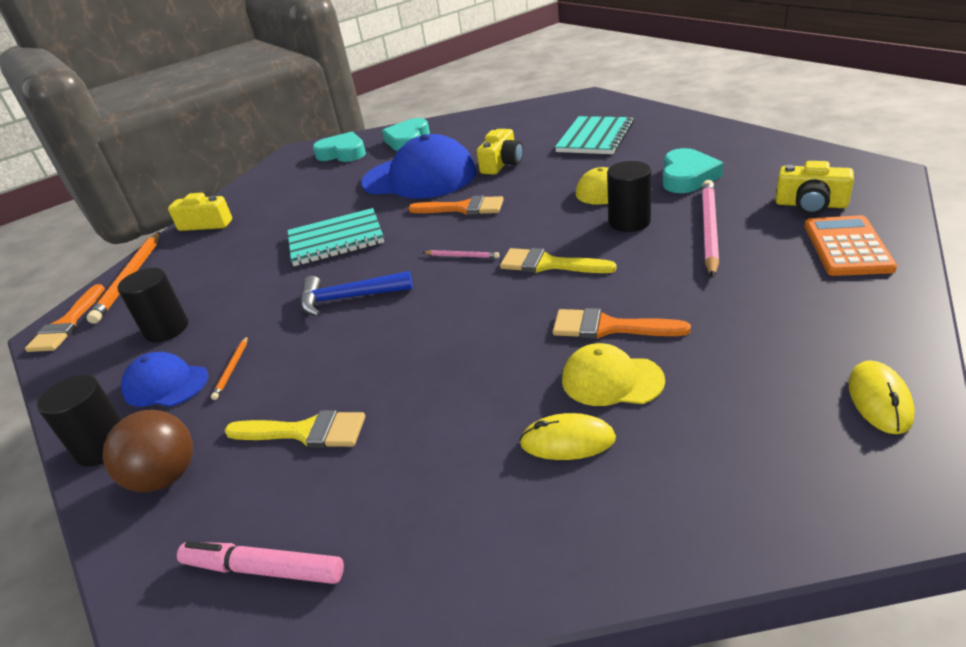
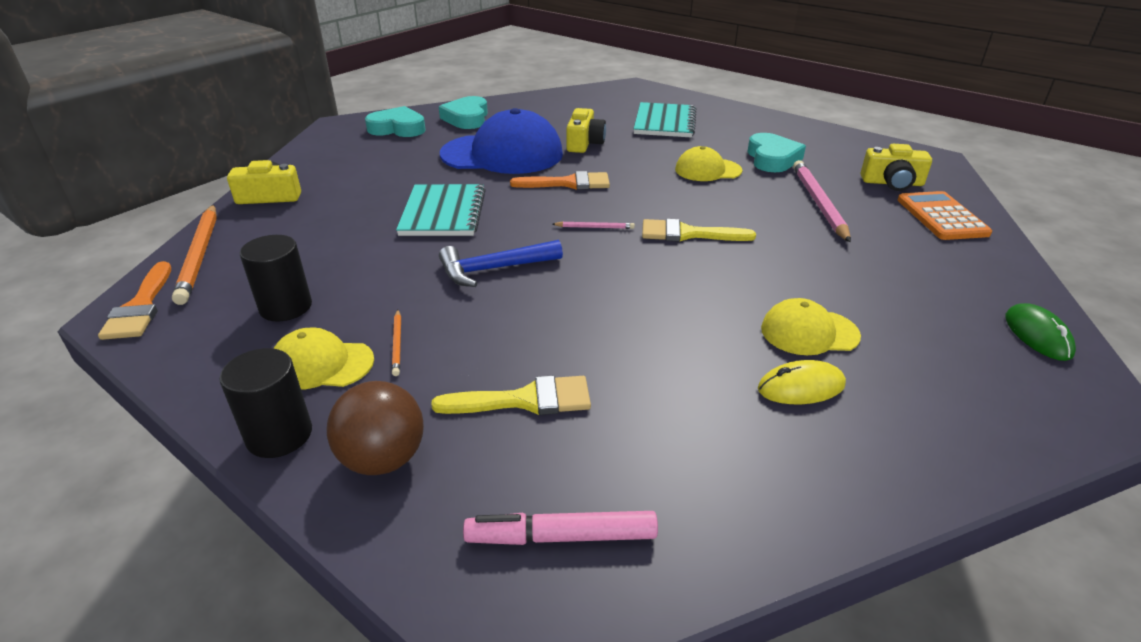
camera: 20 degrees left, 0 degrees up
blue cap [121,352,208,407] -> yellow cap [273,327,374,390]
turquoise notebook [287,208,384,266] -> turquoise notebook turned 60 degrees counterclockwise [396,184,486,236]
orange brush [553,308,691,339] -> none
black cylinder [607,161,651,232] -> none
yellow mouse [848,360,915,434] -> green mouse [1005,303,1076,361]

